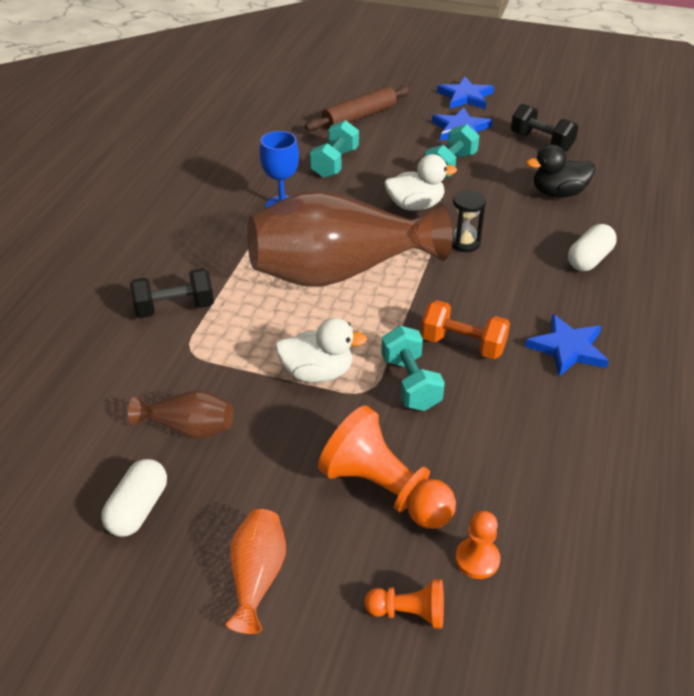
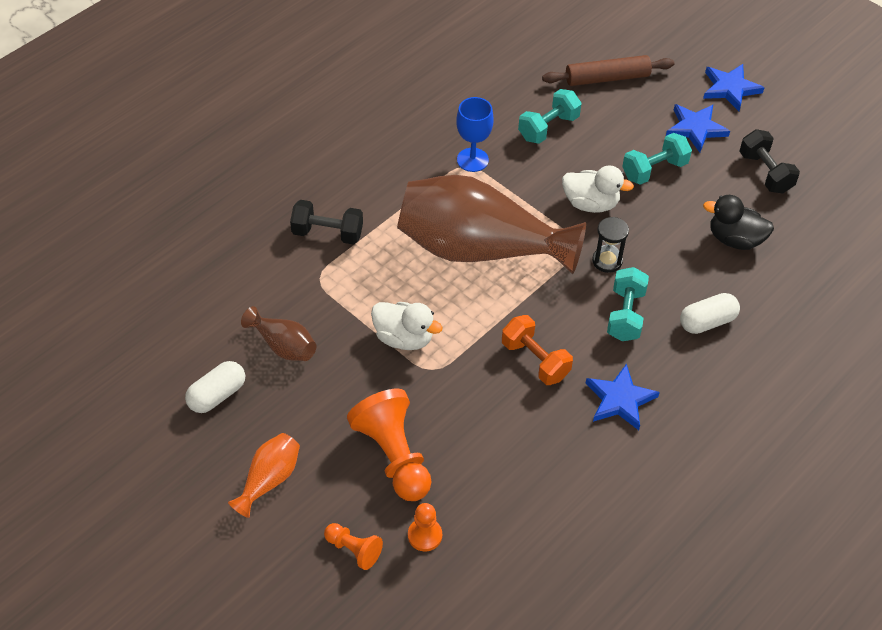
camera: 25 degrees right, 10 degrees up
turquoise dumbbell [381,326,445,411] -> turquoise dumbbell moved to [607,267,649,341]

